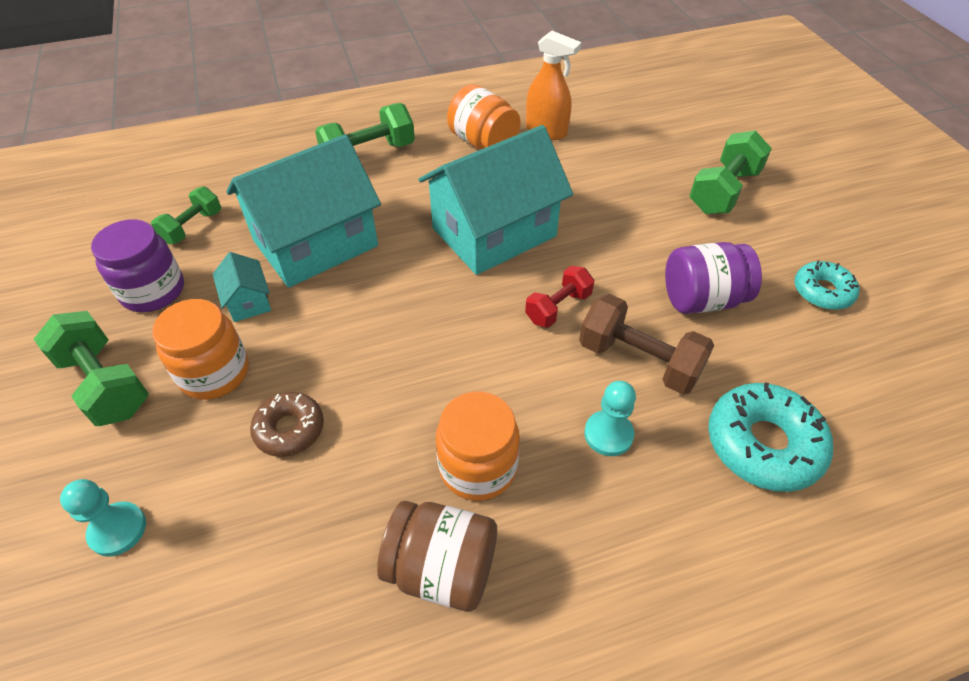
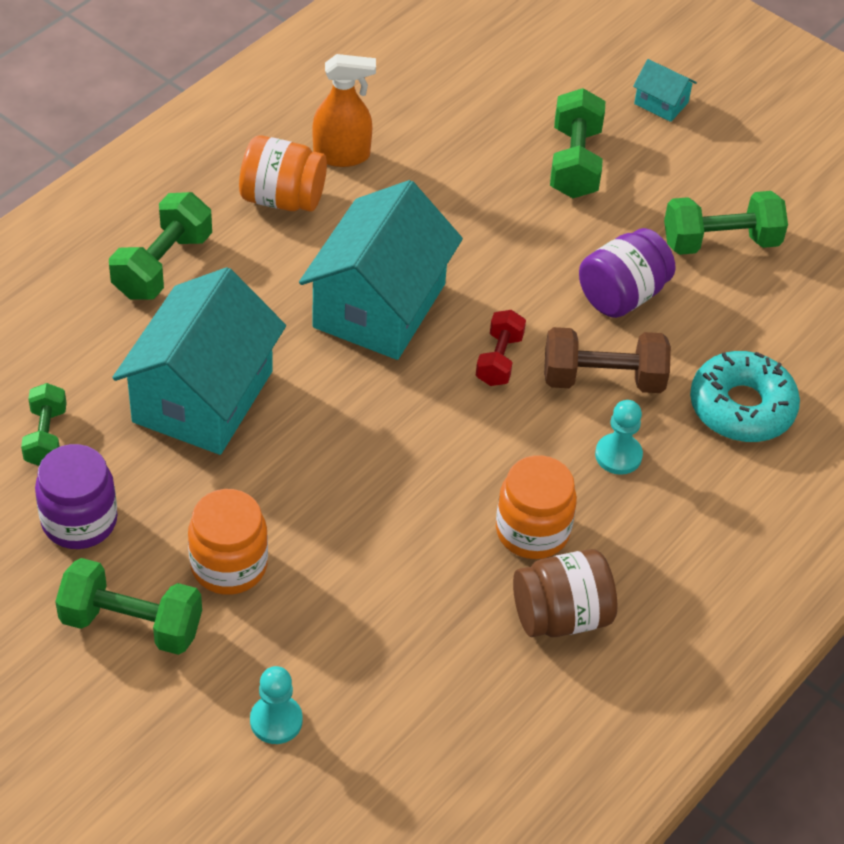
camera: 35 degrees left, 0 degrees up
turquoise house [213,252,271,322] -> turquoise house moved to [633,59,697,122]
brown donut [250,392,324,457] -> none
turquoise donut [794,260,859,310] -> green dumbbell [664,191,788,255]

